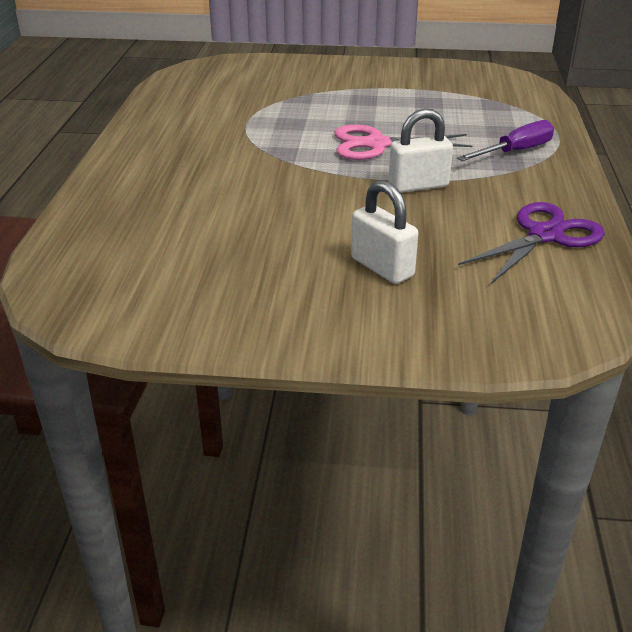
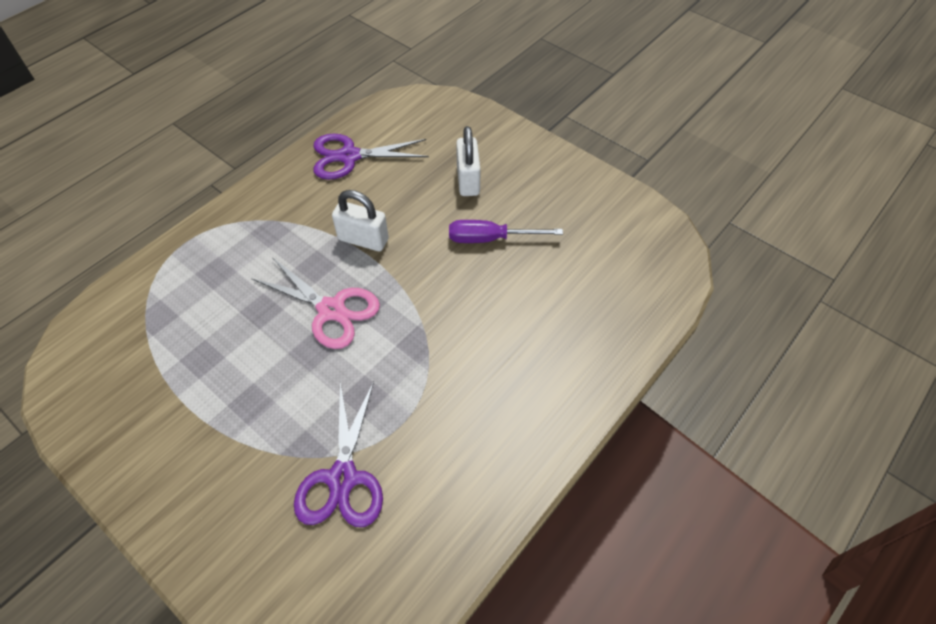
camera: 145 degrees left, 20 degrees up
purple screwdriver [457,120,554,161] -> purple screwdriver moved to [449,220,563,243]
none -> purple scissors [294,381,383,527]

